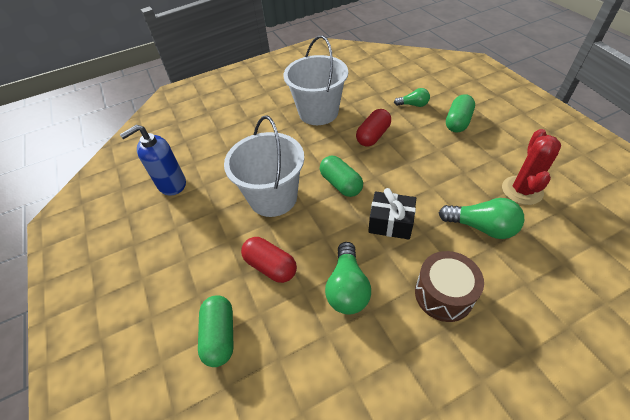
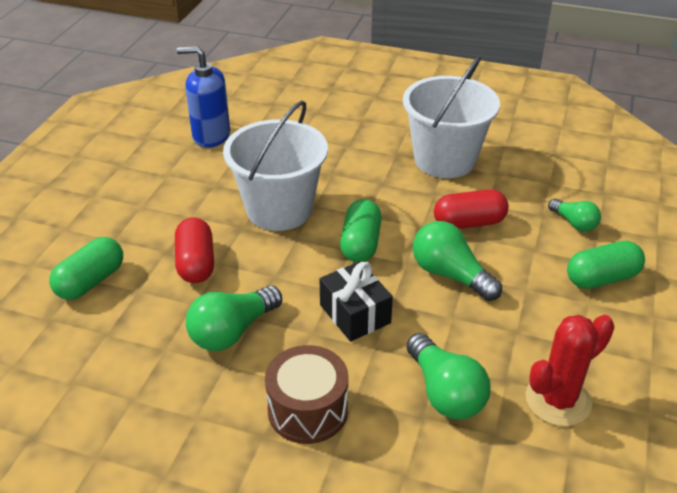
camera: 40 degrees right, 10 degrees down
none -> green light bulb [413,221,502,301]

